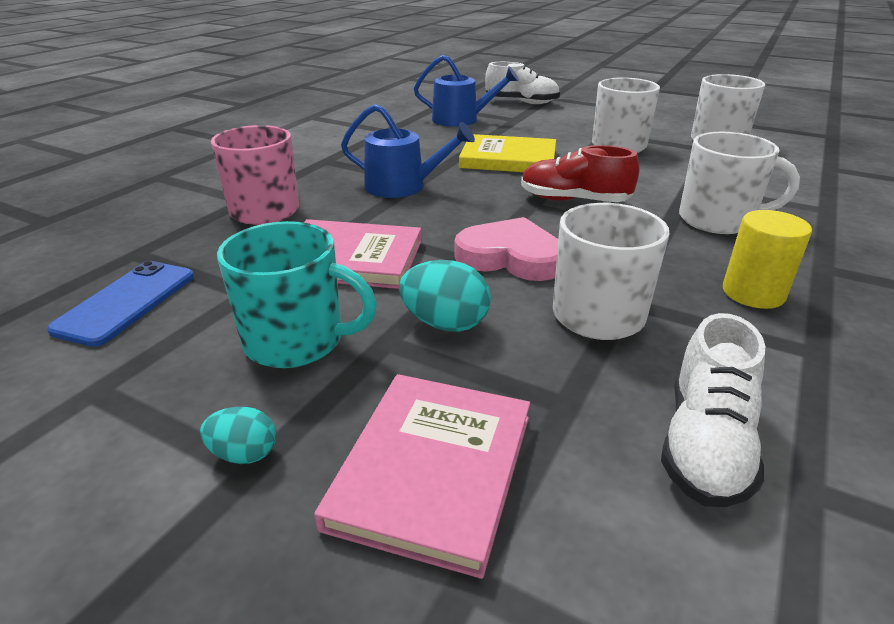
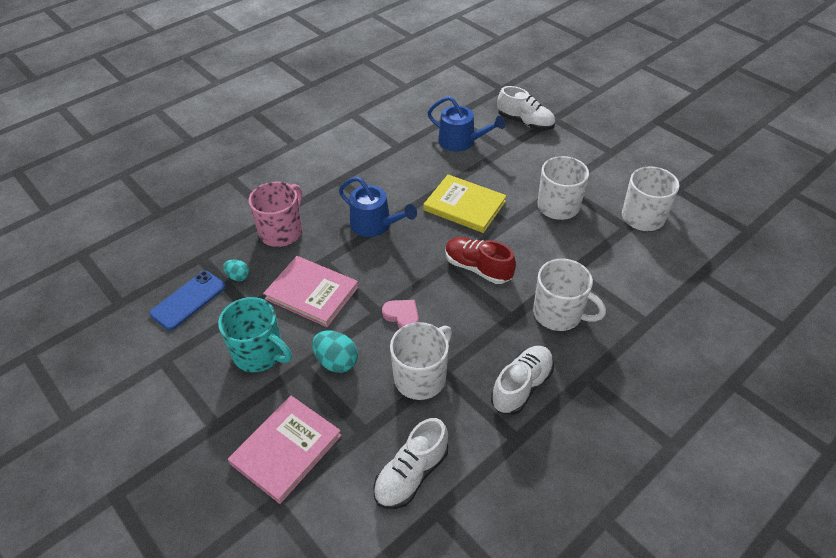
camera: 20 degrees right, 15 degrees up
turquoise egg [200,407,276,464] -> turquoise egg moved to [223,259,249,281]
pink heart [454,217,558,281] -> pink heart [382,300,419,328], size x0.60
yellow cylinder [723,210,812,309] -> white shoe [491,346,554,415]

